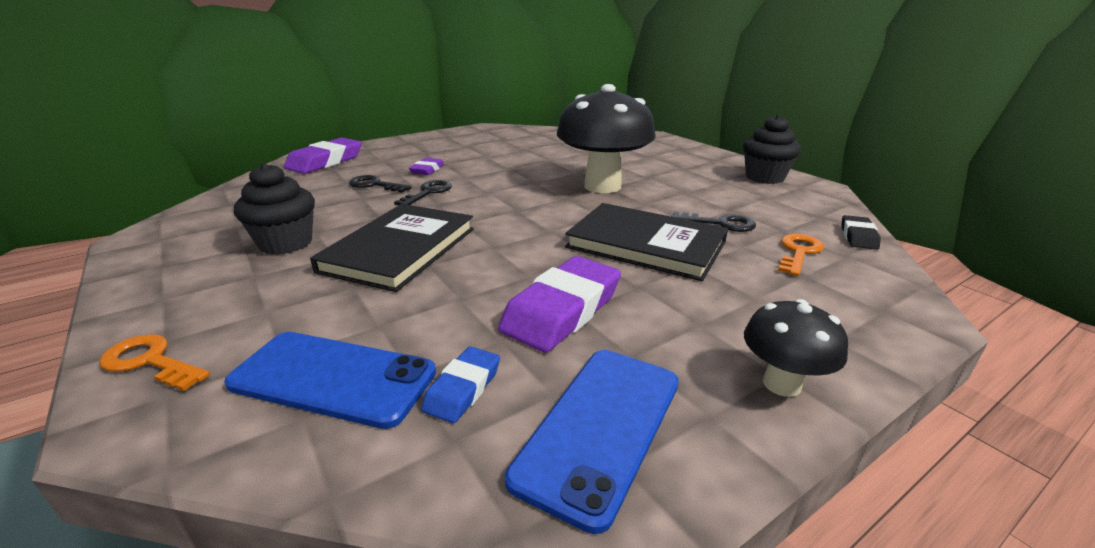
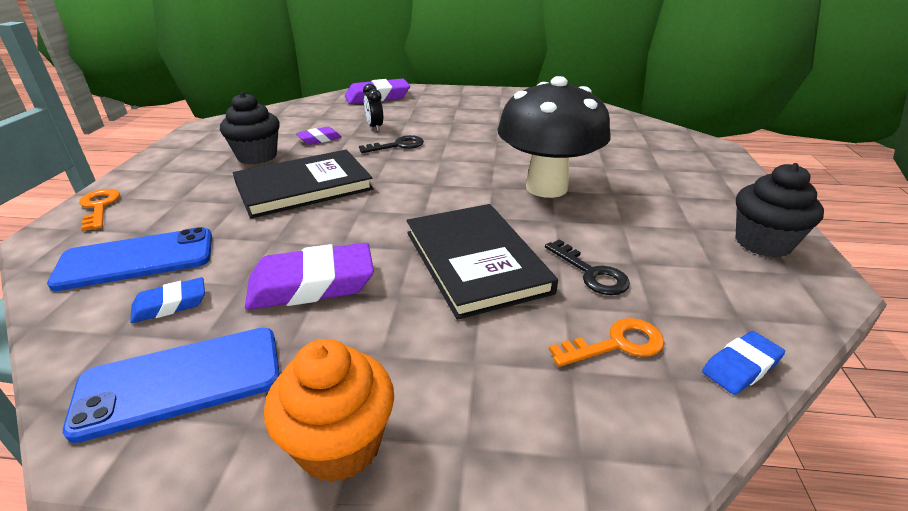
camera: 40 degrees right, 5 degrees up
blue phone [224,332,436,429] -> blue phone turned 75 degrees counterclockwise [47,227,212,291]
black key [349,175,412,193] -> black clock [363,84,383,131]
purple eraser [409,158,444,175] -> purple eraser moved to [296,126,342,145]
black mushroom [744,299,848,397] -> orange cupcake [264,339,394,482]
black eraser [841,215,881,250] -> blue eraser [702,331,785,395]

